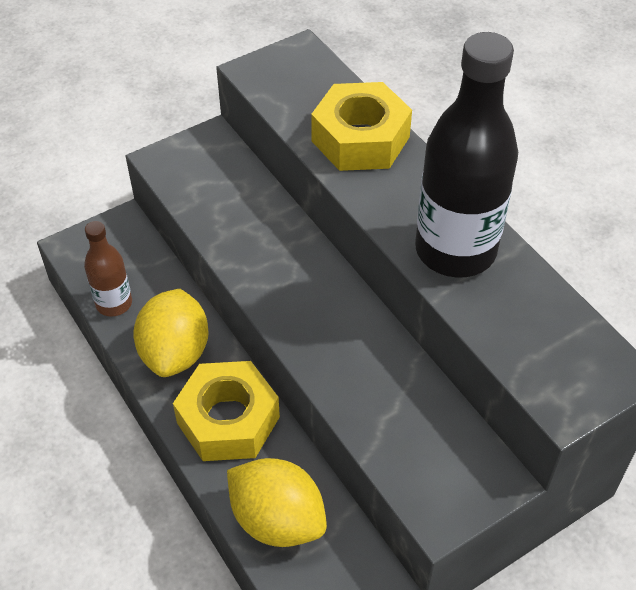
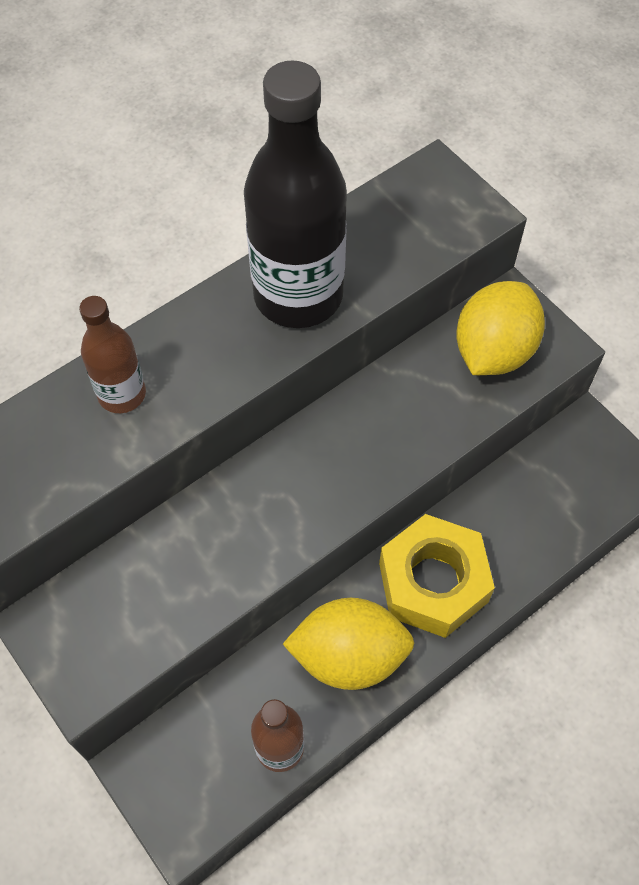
camera: 95 degrees left, 10 degrees up
yellow lemon [227,458,327,547] -> yellow lemon moved to [456,281,545,375]
yellow nut [311,82,412,171] -> brown bottle [79,296,146,413]

